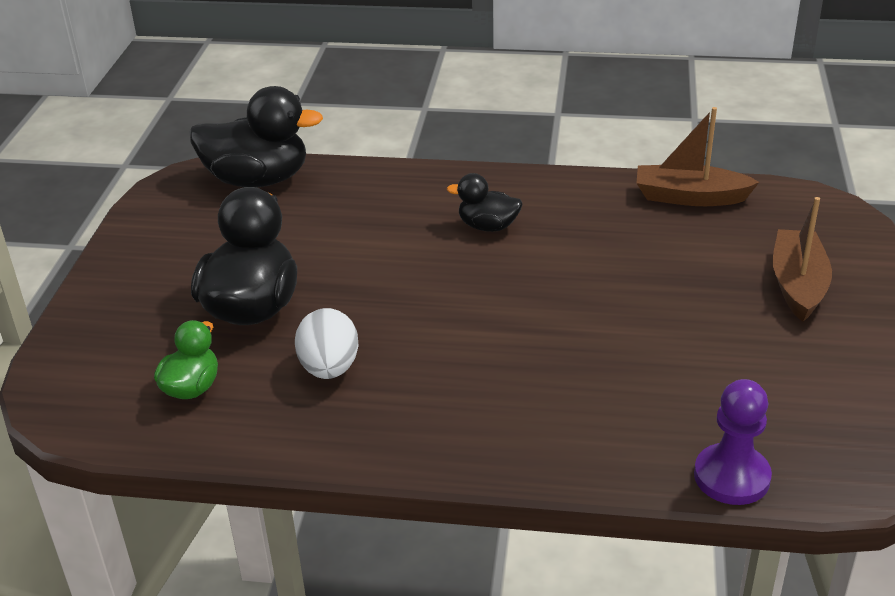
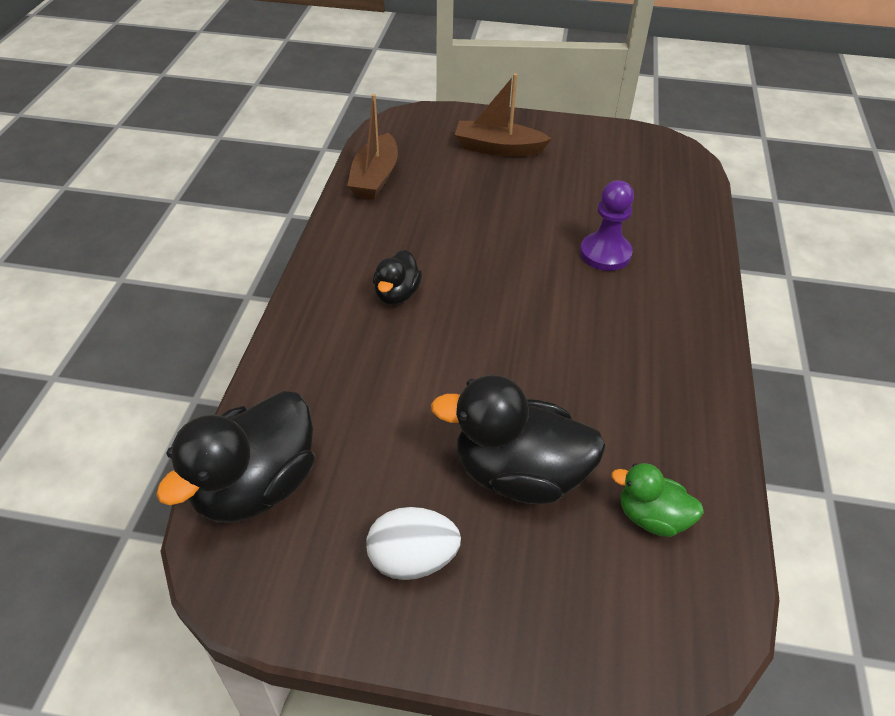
camera: 90 degrees left, 10 degrees up
black duck [190,86,323,187] -> black duck turned 150 degrees counterclockwise [156,391,315,523]
white egg [295,308,359,379] -> white egg moved to [366,507,461,580]
purple pawn [694,379,772,505] -> purple pawn moved to [580,180,634,271]

